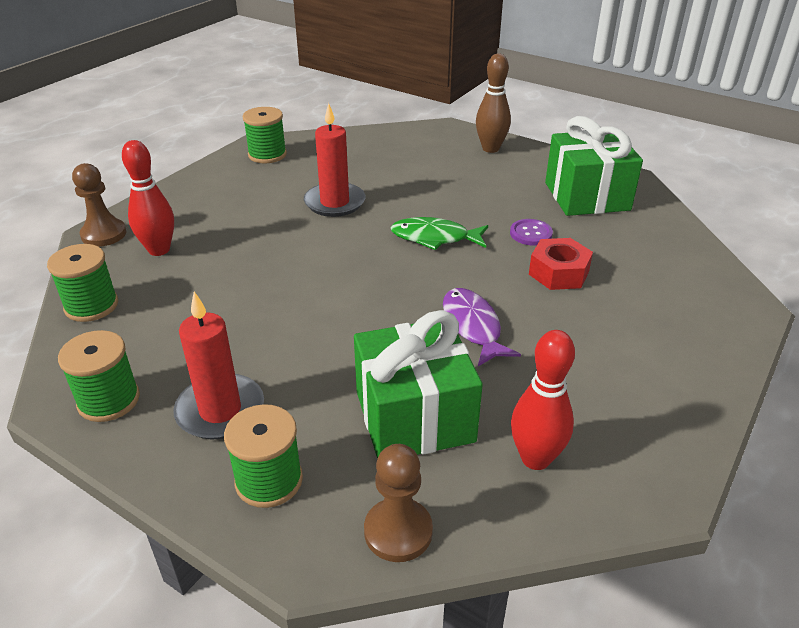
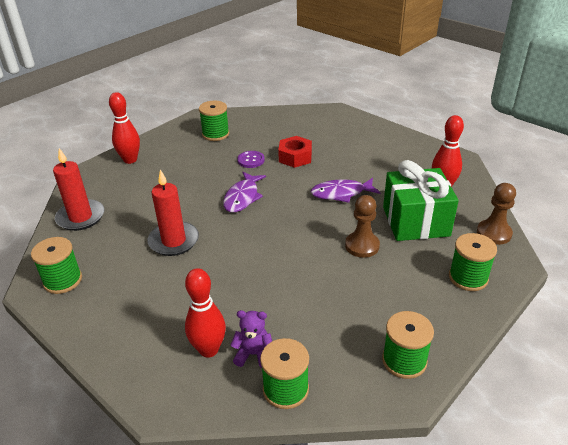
camera: 80 degrees left, 0 degrees up
brown pawn [72,163,127,247] -> brown pawn moved to [345,195,380,258]
red candle [173,292,264,440] -> red candle moved to [53,148,105,231]
green fish [391,217,488,250] -> purple fish [223,172,266,212]
brown bowling pin [476,53,511,153] -> red bowling pin [109,92,140,164]
green gift [545,116,643,216] -> green spool [199,101,229,141]
none -> purple teddy bear [230,310,272,368]

